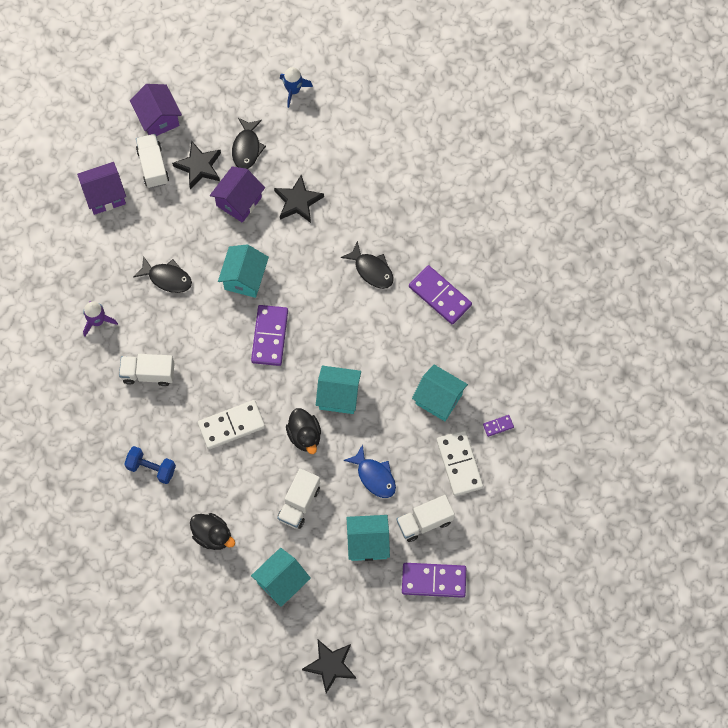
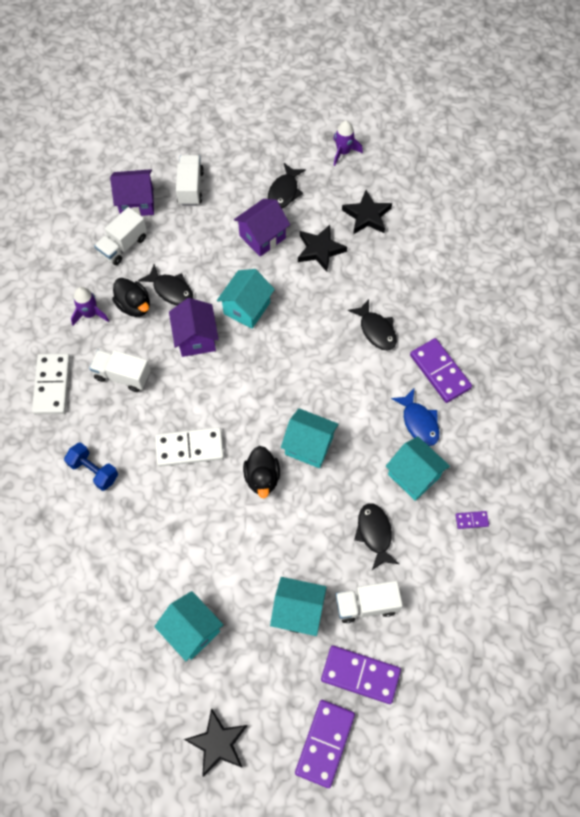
camera: 15 degrees right, 5 degrees down
purple house [130,84,182,136] -> purple house moved to [169,298,219,357]
black star [172,141,221,189] -> black star moved to [342,190,392,234]
black duck [190,513,235,550] -> black duck moved to [112,278,150,317]
purple domino [251,305,288,366] -> purple domino moved to [295,700,355,788]
turquoise house [251,548,311,607] -> turquoise house turned 75 degrees clockwise [154,591,224,661]
white truck [277,468,320,529] -> white truck moved to [94,207,147,265]
blue rocket [280,67,313,108] -> purple rocket [333,121,363,166]
blue fish [343,444,396,498] -> blue fish moved to [391,389,440,446]
white domino [437,430,483,496] -> white domino moved to [32,353,70,414]
none -> black fish [354,503,399,570]

